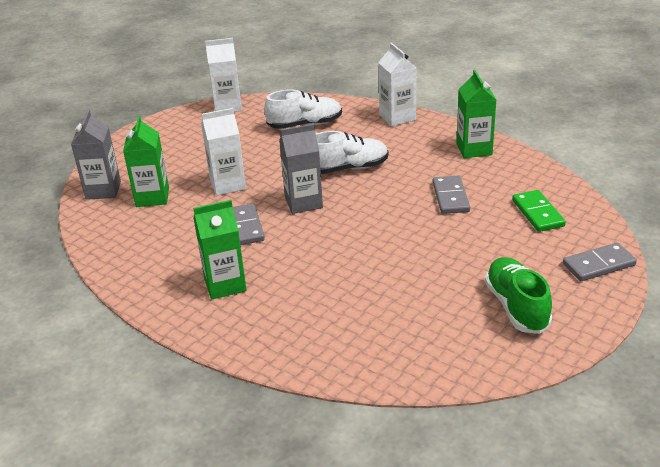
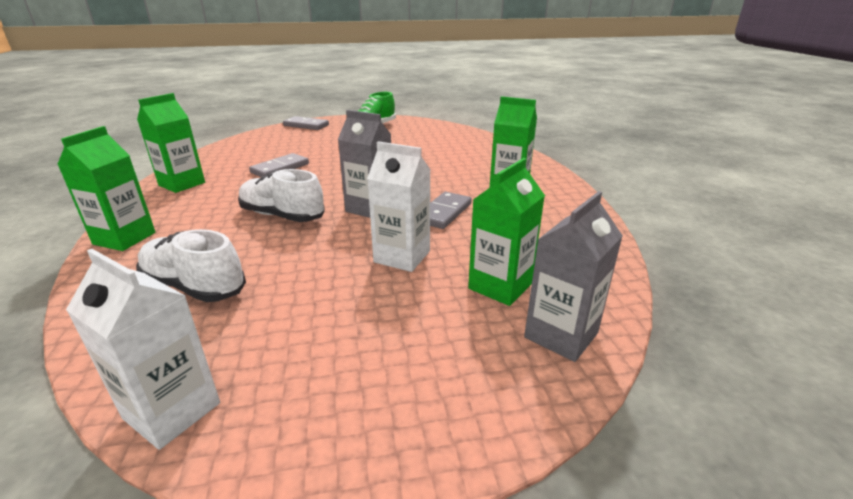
camera: 140 degrees left, 5 degrees down
white carton [378,43,417,126] -> green carton [57,126,155,251]
green domino [512,190,566,232] -> none

